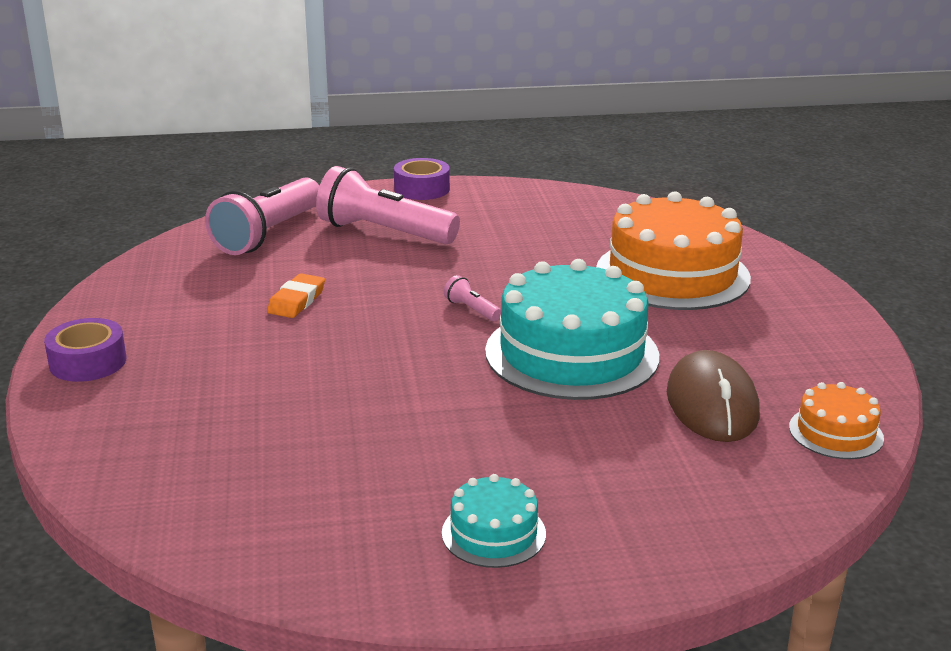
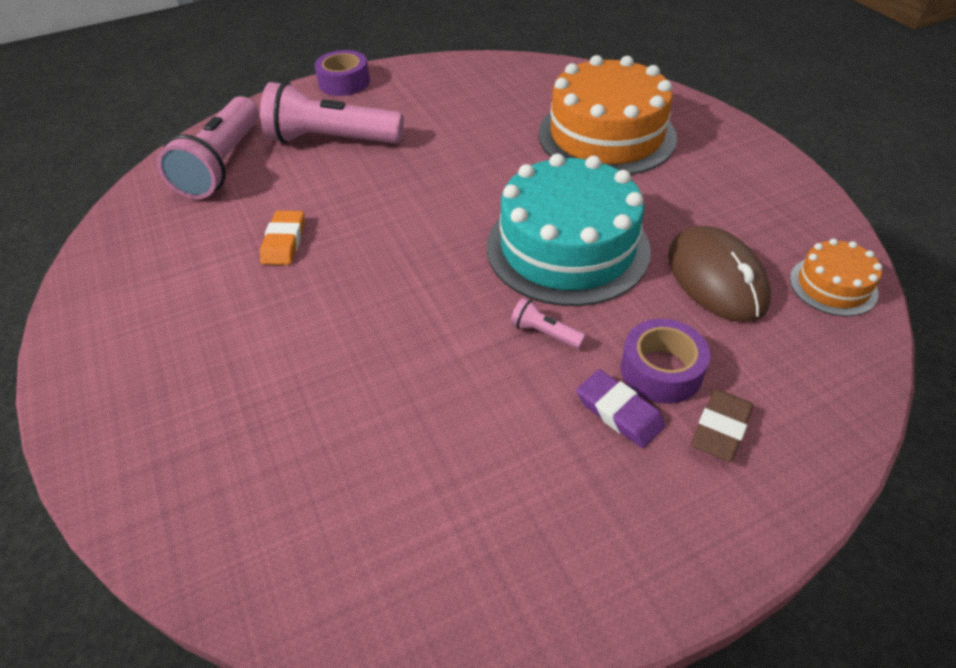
camera: 15 degrees left, 20 degrees up
purple tape [44,318,126,382] -> purple tape moved to [621,319,710,404]
turquoise cake [442,474,546,568] -> none
pink flashlight [444,275,501,321] -> pink flashlight moved to [510,298,586,349]
none -> purple eraser [576,369,666,448]
none -> brown eraser [691,389,753,462]

